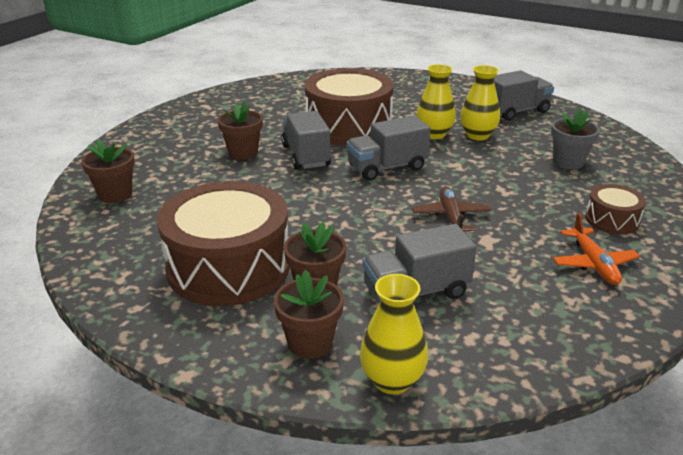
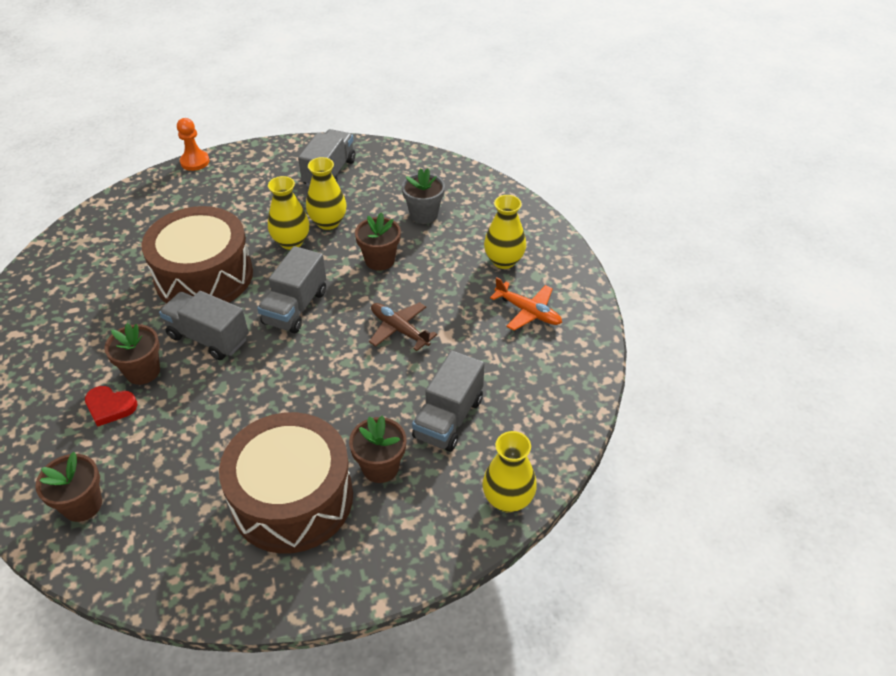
camera: 45 degrees left, 15 degrees up
brown flower pot [274,270,344,359] -> brown flower pot moved to [355,212,401,271]
brown drum [585,184,646,234] -> yellow vase [484,195,526,269]
none -> red heart [85,386,138,427]
none -> orange pawn [177,118,210,171]

